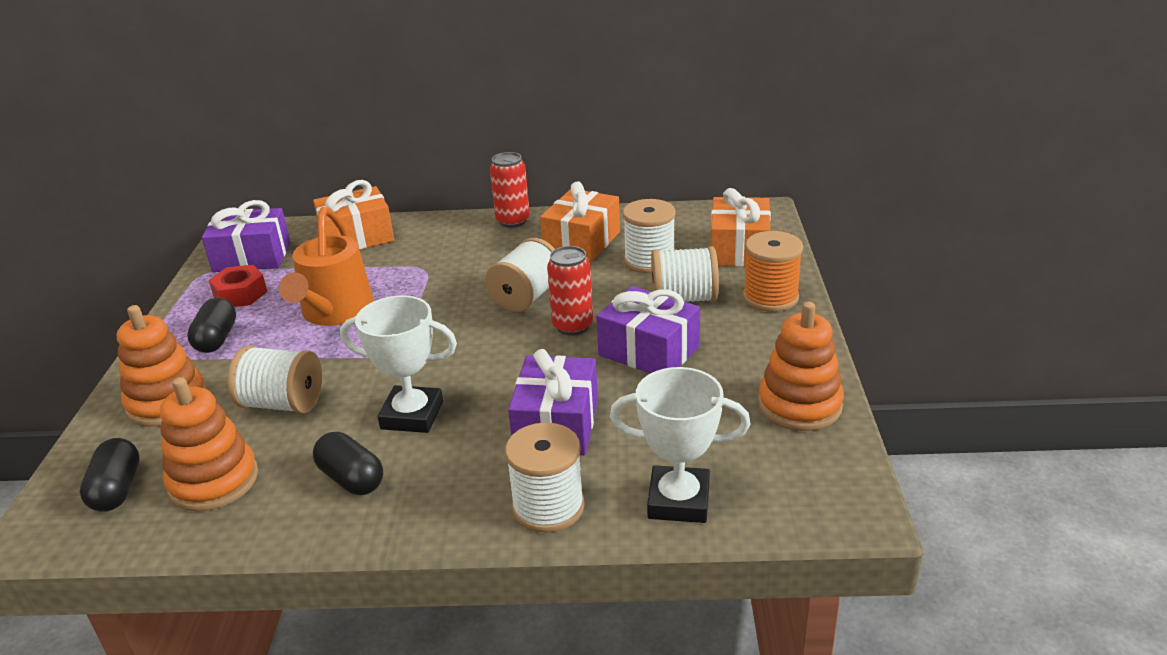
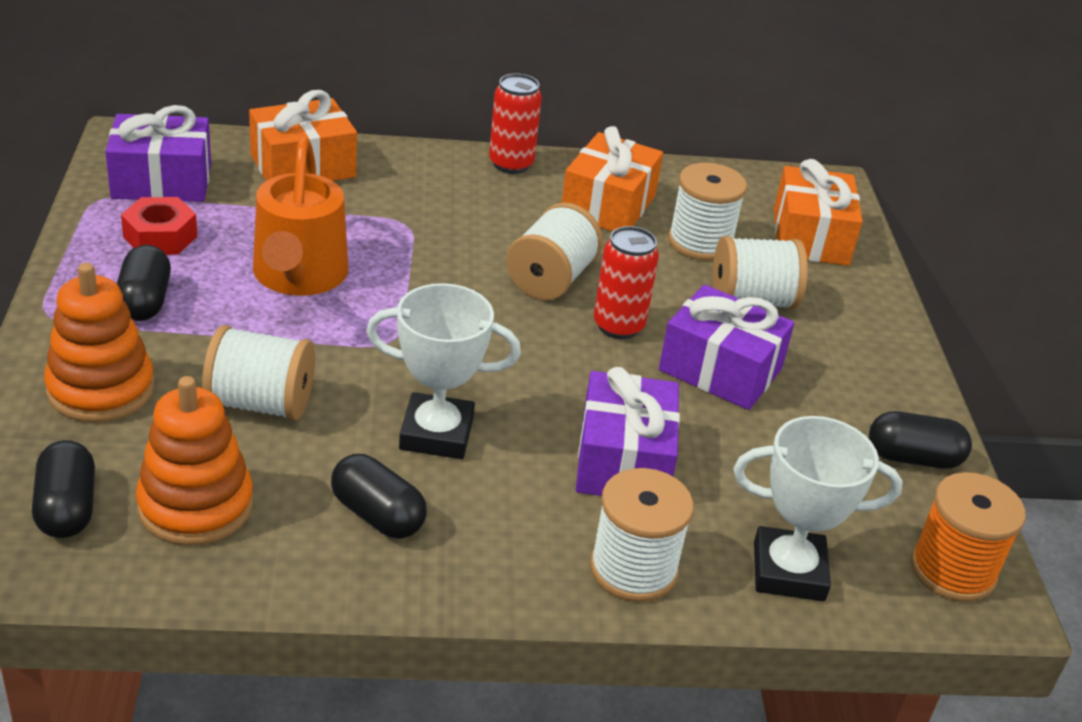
camera: 10 degrees left, 5 degrees up
orange spool [743,231,803,312] -> orange spool moved to [911,472,1026,602]
orange stacking toy [758,302,844,431] -> black capsule [869,411,972,469]

